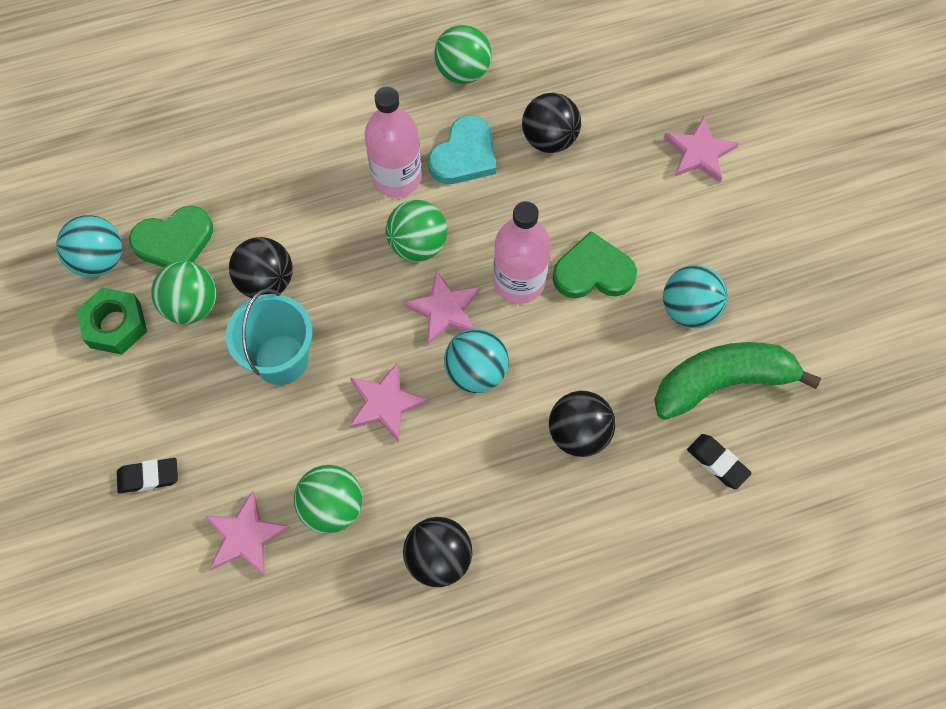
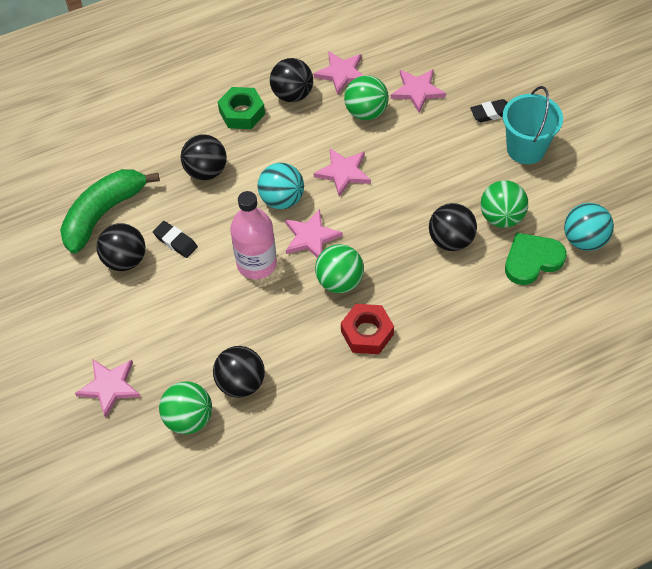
camera: 175 degrees right, 10 degrees down
green nut [76,287,147,355] -> green nut moved to [218,87,265,129]
turquoise bucket [226,289,313,385] -> turquoise bucket moved to [503,86,563,164]
pink bottle [365,86,422,197] -> red nut [341,304,394,354]
turquoise heart [428,115,497,184] -> none
green ball [434,24,492,84] -> green ball moved to [159,381,212,434]
green heart [553,231,637,298] -> none
green banana [654,342,821,420] -> green banana turned 150 degrees clockwise [60,169,160,254]
turquoise ball [663,265,728,328] -> black ball [97,223,145,271]
black eraser [687,434,752,489] -> black eraser moved to [153,221,198,258]
none -> pink star [314,51,364,95]

